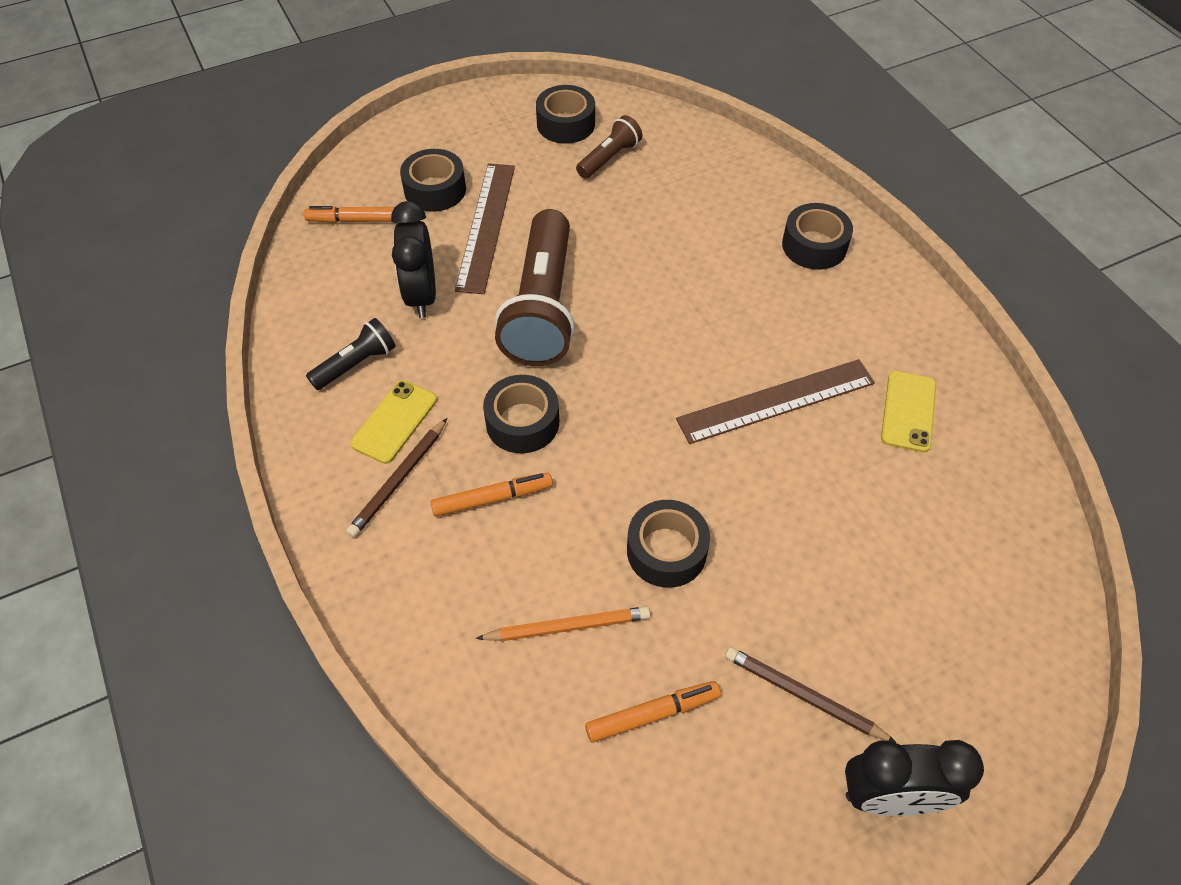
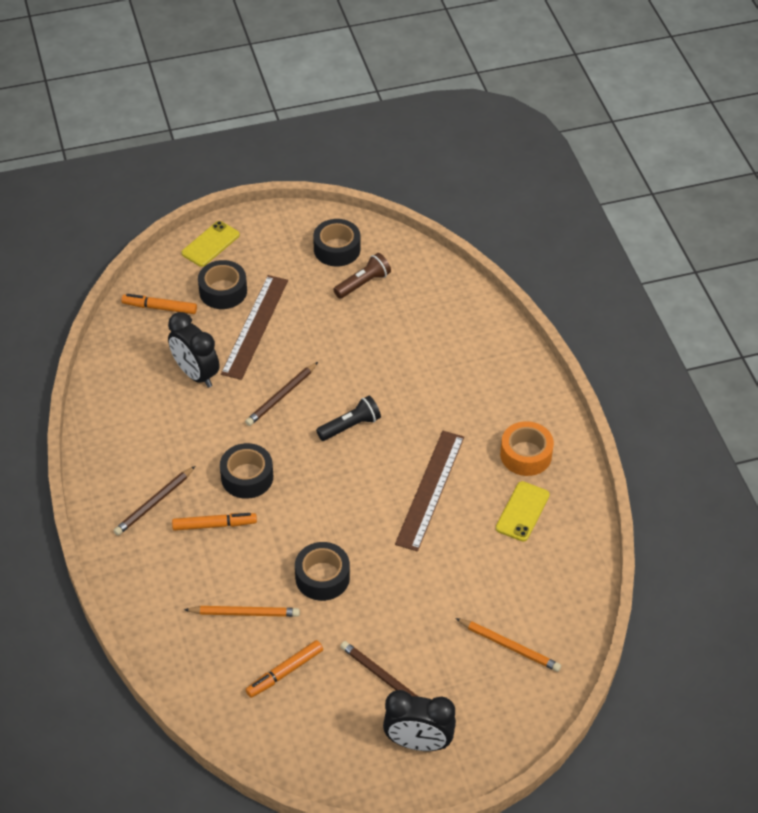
camera: 10 degrees right, 5 degrees down
black flashlight [306,318,396,390] -> black flashlight moved to [316,396,381,441]
yellow phone [350,380,437,464] -> yellow phone moved to [181,221,240,267]
black clock [391,201,436,318] -> black clock turned 45 degrees counterclockwise [168,312,219,388]
brown flashlight [495,209,575,366] -> brown pencil [245,362,318,426]
orange marker [585,681,721,743] -> orange marker turned 150 degrees clockwise [245,640,323,698]
brown ruler [676,359,875,444] -> brown ruler turned 60 degrees counterclockwise [395,431,464,552]
black tape [782,203,853,270] -> none
none -> orange pencil [455,618,561,672]
none -> orange tape [500,421,554,476]

